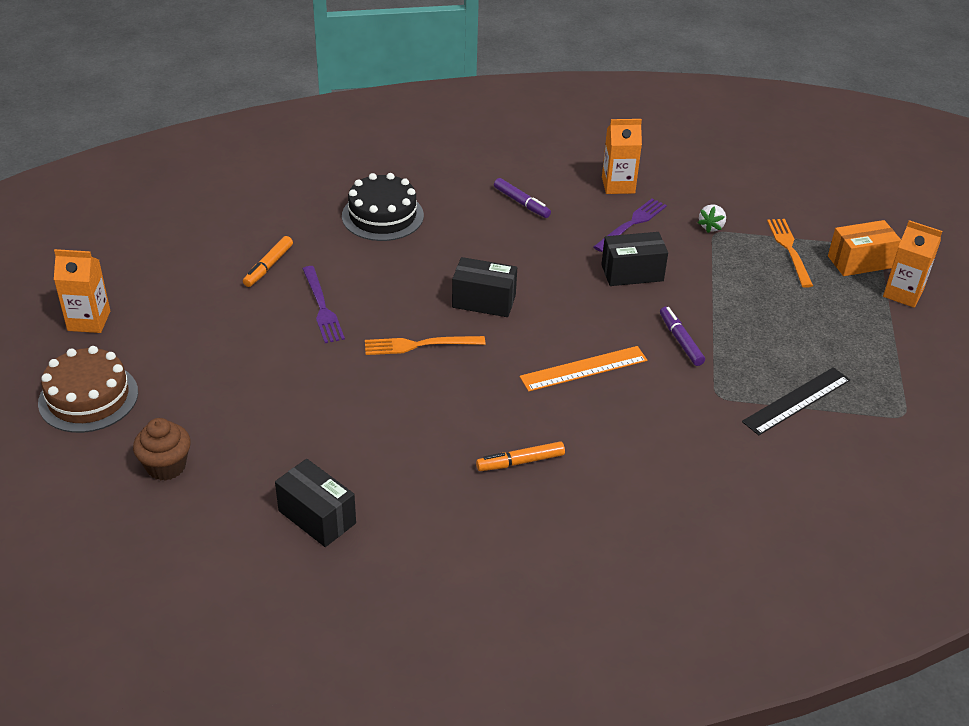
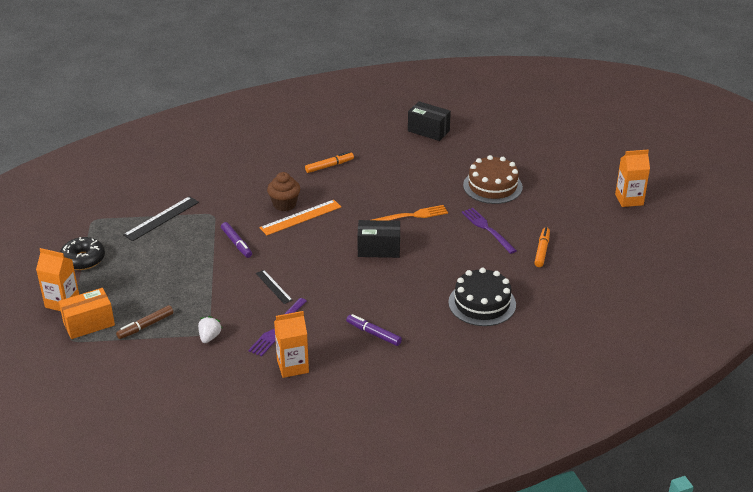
camera: 170 degrees right, 5 degrees down
brown cake [38,346,138,433] -> brown cake moved to [463,155,523,204]
brown cupcake [133,418,191,481] -> brown cupcake moved to [267,172,300,211]
black box [601,232,668,286] -> black ruler [256,270,293,304]
orange fork [767,219,813,288] -> brown marker [116,305,173,339]
none -> black donut [60,237,105,270]

